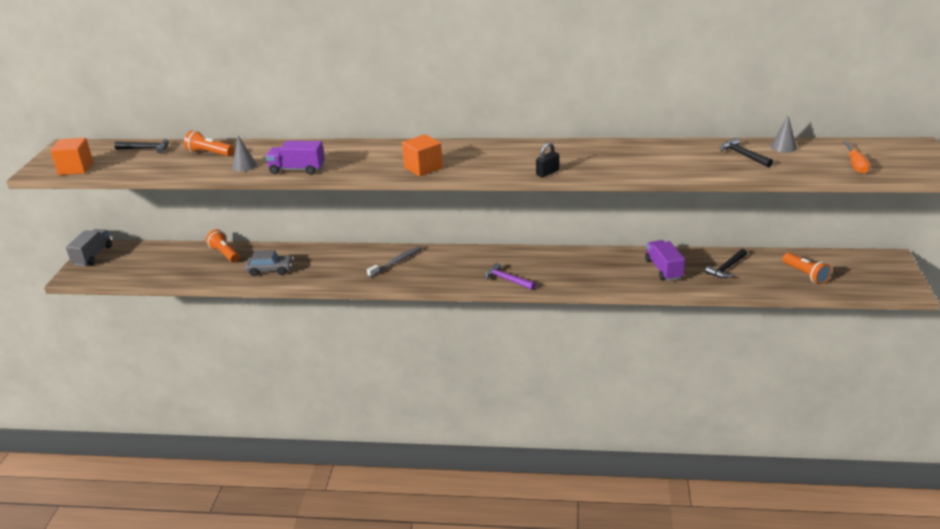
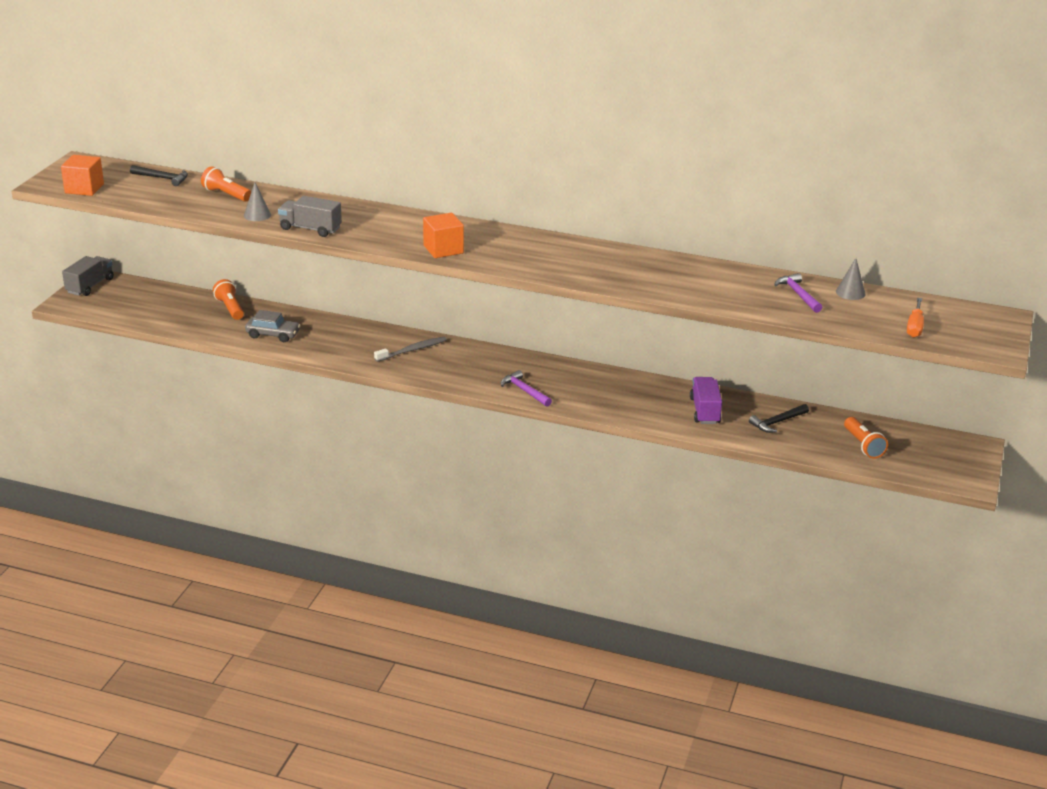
camera: 10 degrees right, 0 degrees up
purple truck [265,141,325,175] -> grey truck [278,196,342,237]
black padlock [536,142,559,177] -> none
black hammer [720,138,773,167] -> purple hammer [774,273,822,313]

